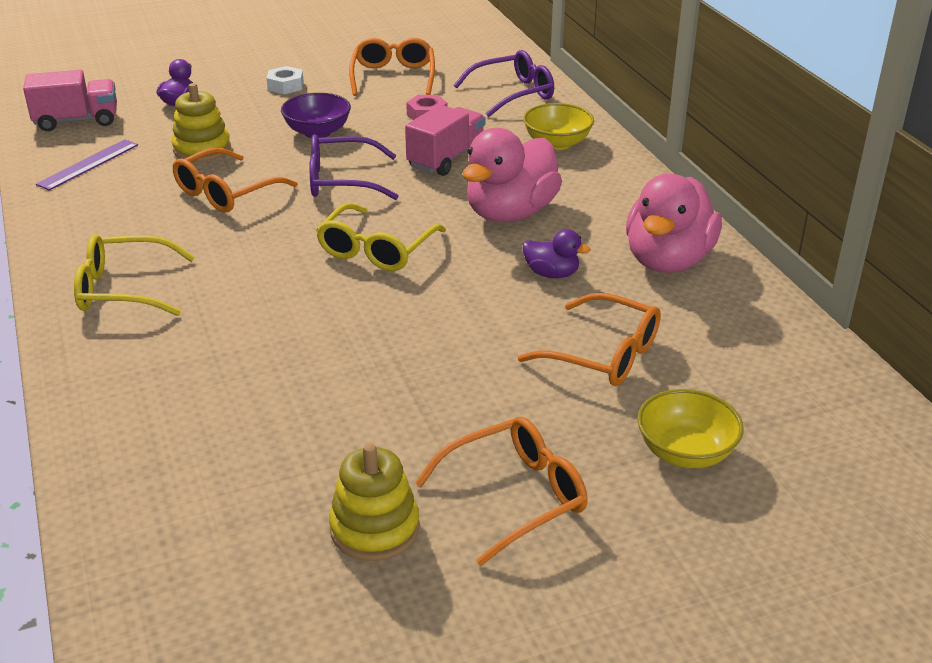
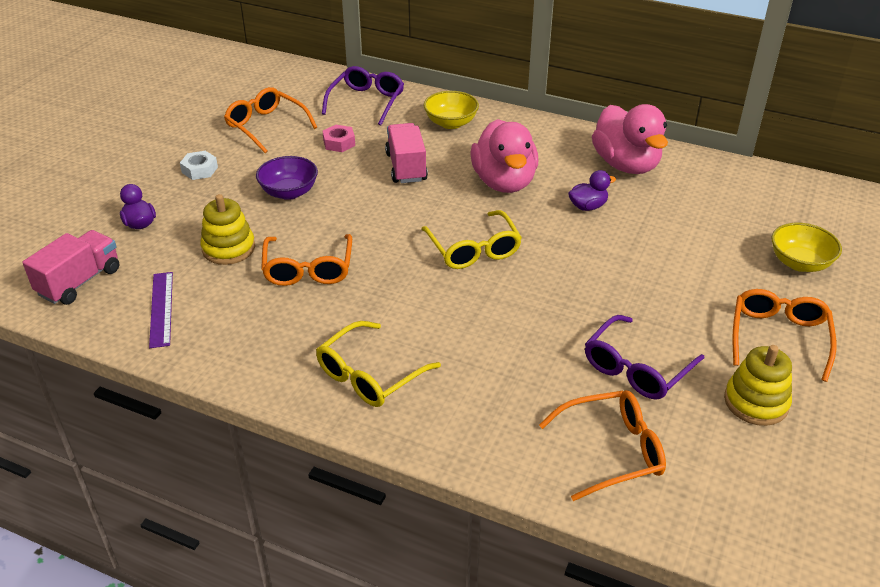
camera: 45 degrees left, 5 degrees up
purple glasses [310,134,399,200] -> purple glasses moved to [585,315,704,400]
orange glasses [518,293,661,386] -> orange glasses moved to [539,390,666,501]

